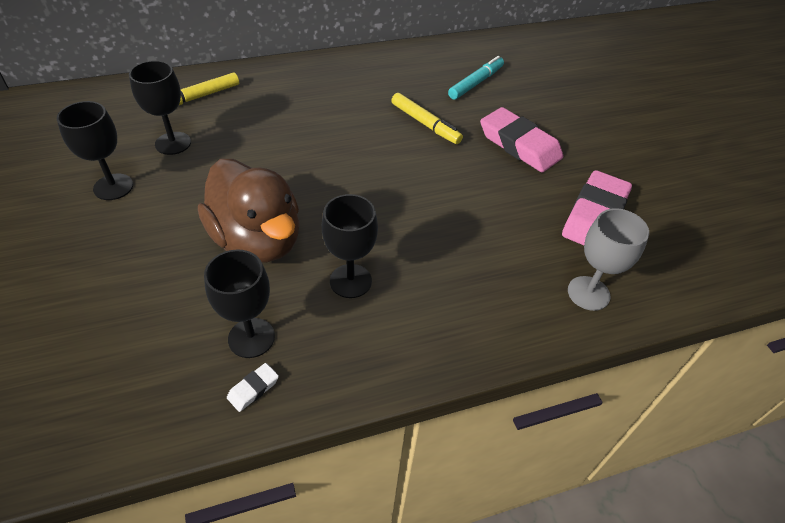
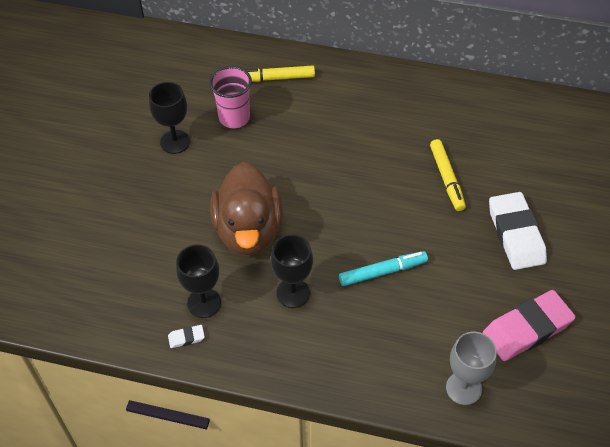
camera: 35 degrees right, 5 degrees up
black goblet [129,60,191,155] -> pink cup [209,66,252,128]
turquoise marker [448,56,504,100] -> turquoise marker moved to [339,251,428,286]
pink eraser [480,107,563,172] -> white eraser [489,192,547,270]

